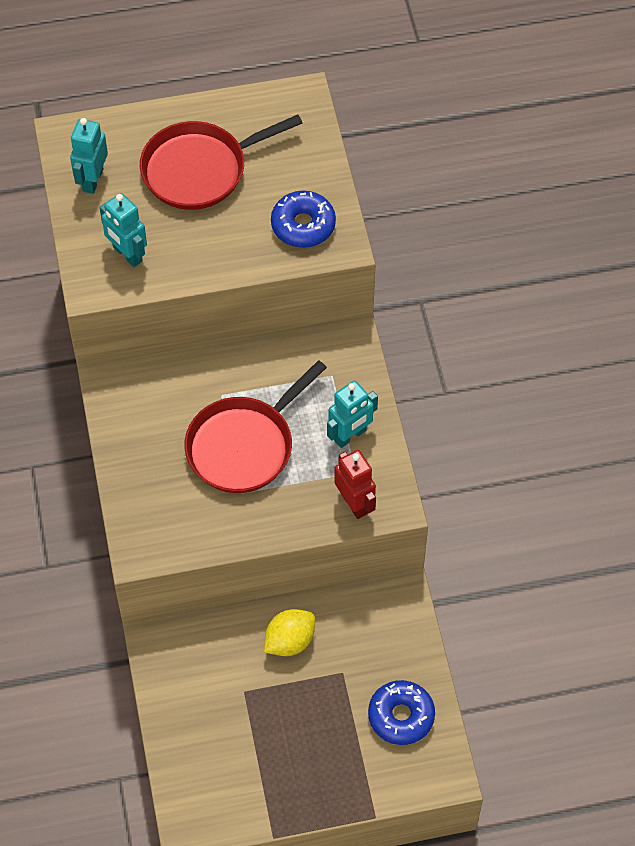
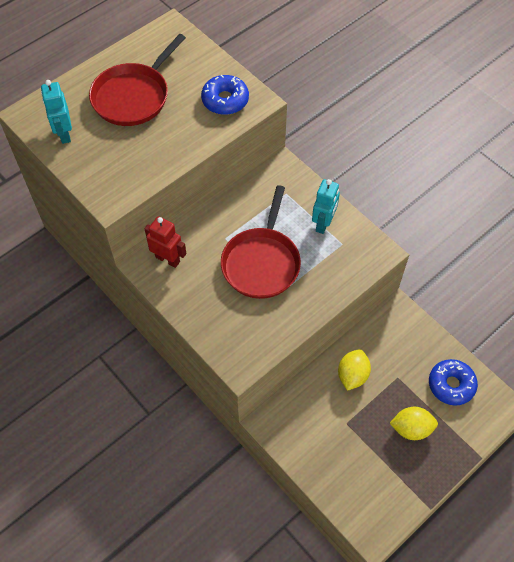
camera: 30 degrees left, 0 degrees up
turquoise robot [100,193,147,267] -> none
red robot [334,450,376,519] -> red robot moved to [144,216,186,268]
none -> yellow lemon [390,407,438,440]

